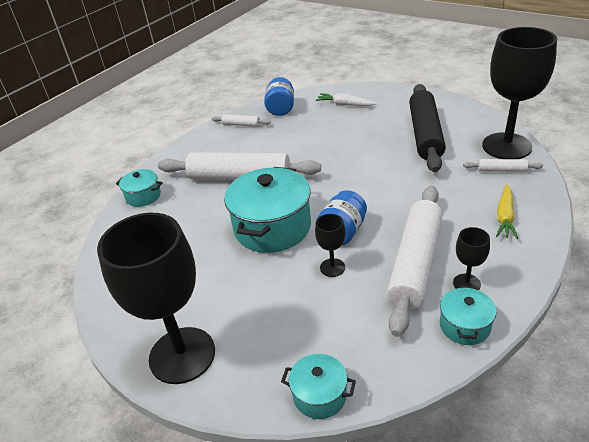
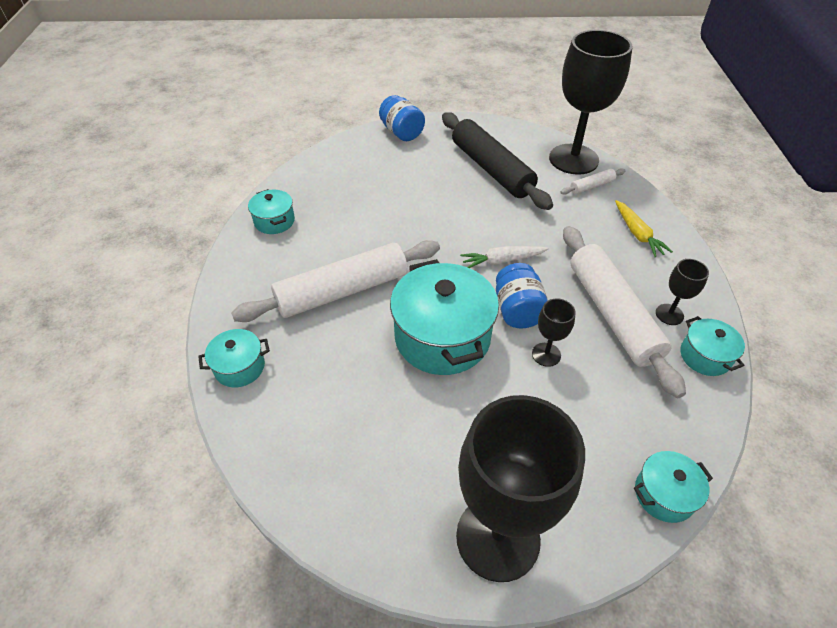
camera: 40 degrees left, 10 degrees up
white rolling pin [212,114,271,127] -> turquoise pot [248,189,295,234]
blue jar [264,77,294,116] -> blue jar moved to [379,95,425,141]
white carrot [316,93,377,106] -> white carrot moved to [460,246,549,268]

